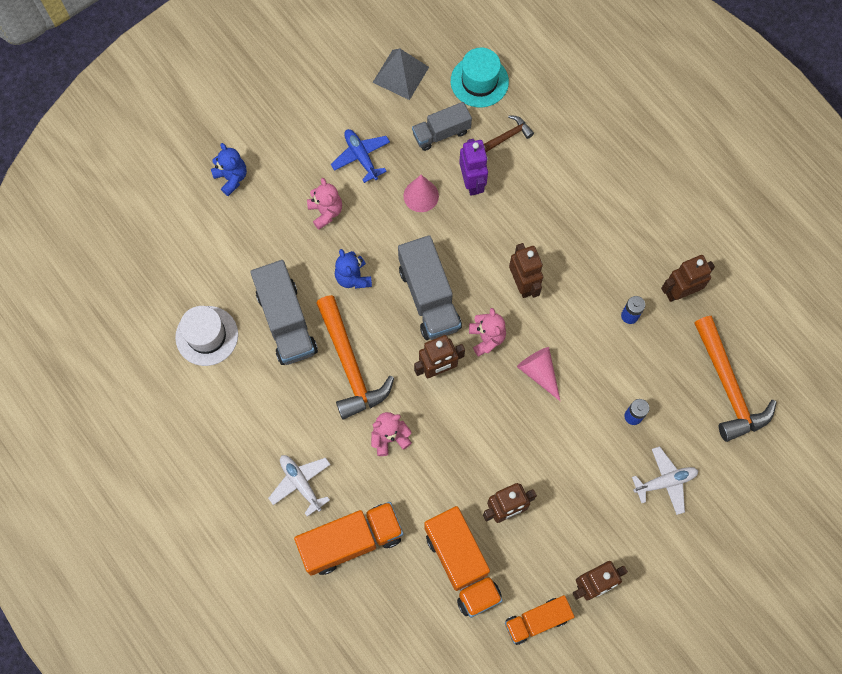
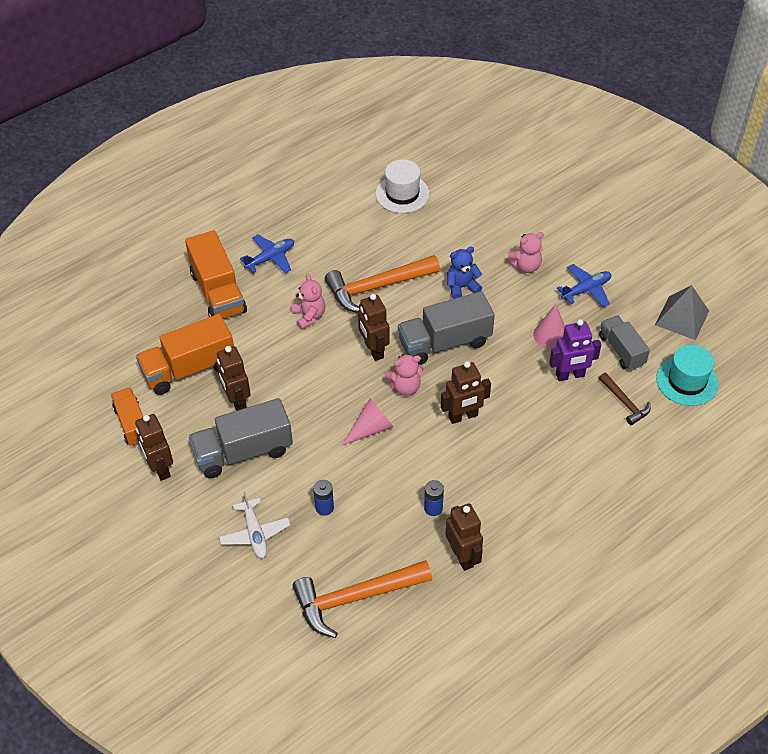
camera: 90 degrees right, 20 degrees down
blue teddy bear [211,143,247,196] -> none
grey truck [250,260,318,365] -> grey truck moved to [189,398,293,478]
white plane [268,455,331,517] -> blue plane [240,235,294,273]

